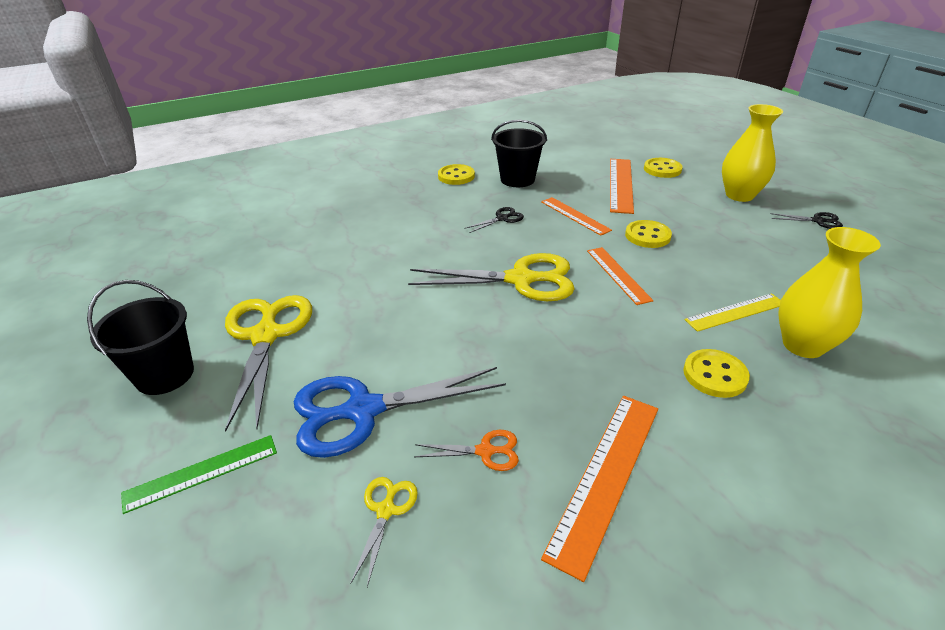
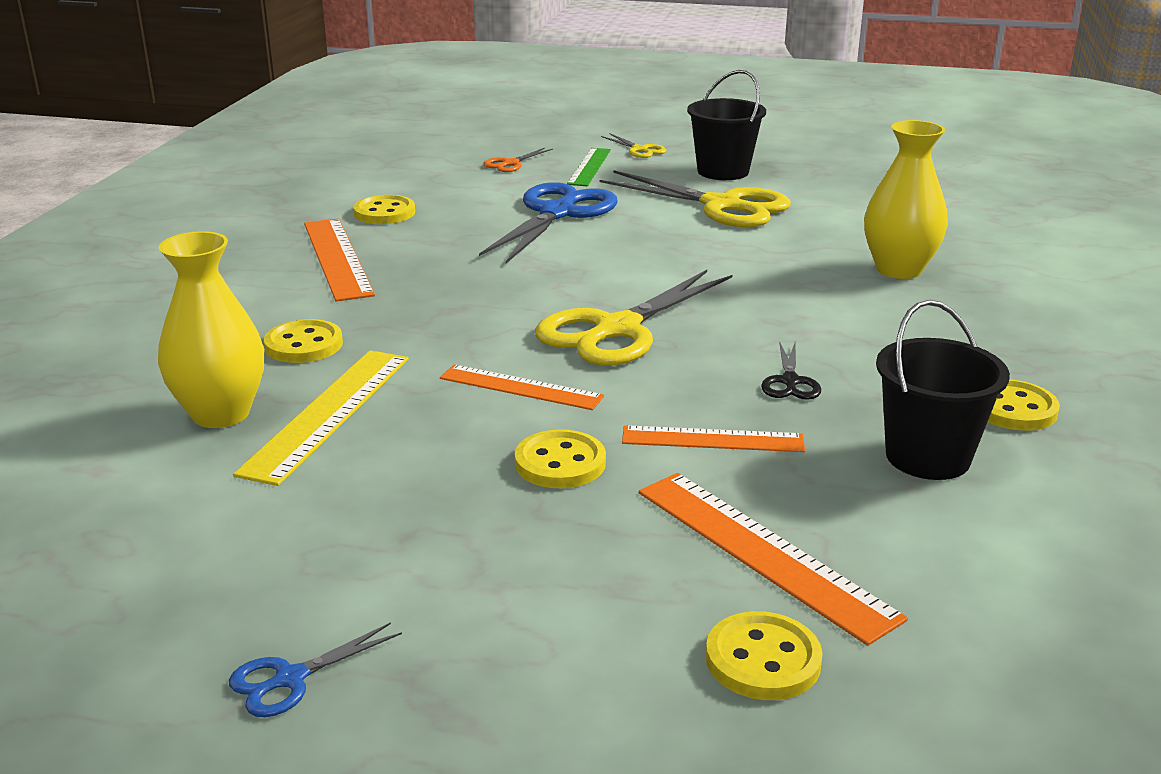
camera: 130 degrees right, 10 degrees down
yellow scissors [350,477,418,587] -> yellow scissors moved to [601,133,666,158]
orange scissors [415,430,519,471] -> orange scissors moved to [483,148,553,172]
yellow ruler [685,293,781,332] -> yellow ruler [233,350,409,486], size x1.52
yellow vase [722,104,783,202] -> yellow vase moved to [864,120,948,279]
black scissors [770,212,843,229] -> blue scissors [229,622,402,717]
none -> yellow button [353,195,415,224]

